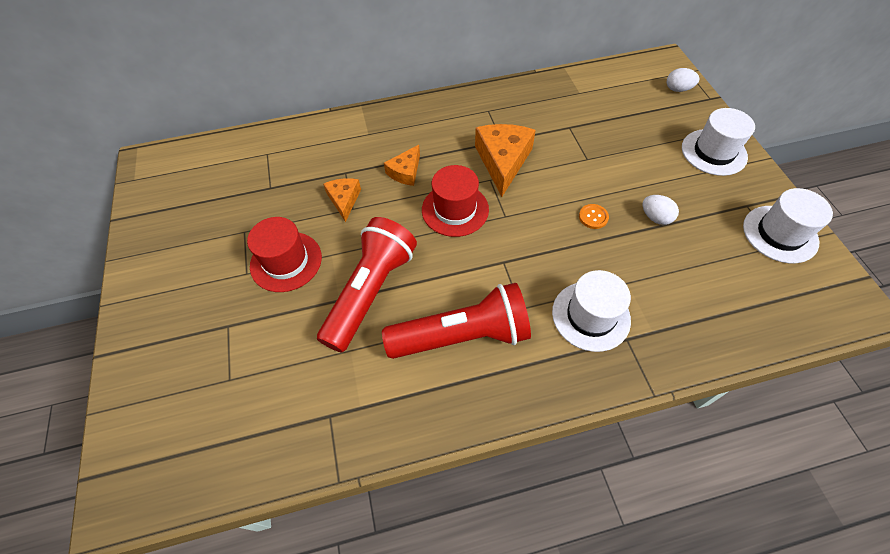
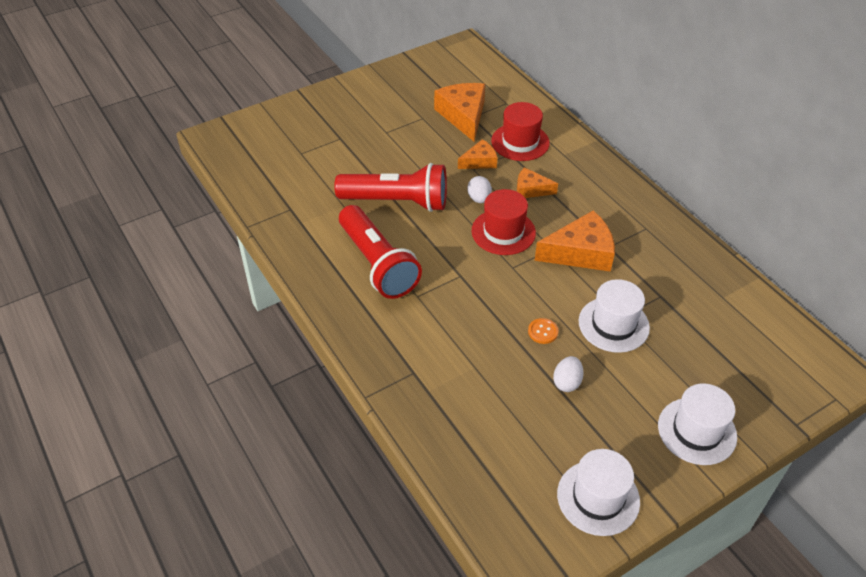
camera: 70 degrees right, 10 degrees down
red hat [247,217,322,292] -> red hat moved to [491,102,550,161]
white hat [552,270,631,352] -> white hat moved to [579,279,650,353]
white egg [667,68,699,92] -> white egg moved to [467,176,492,203]
none -> orange cheese [434,83,485,142]

